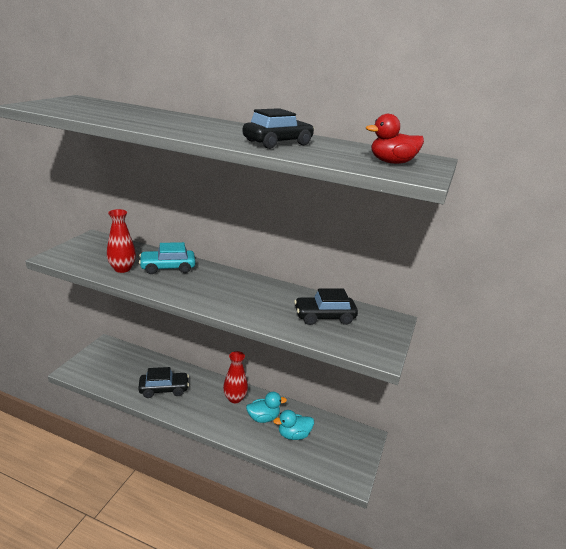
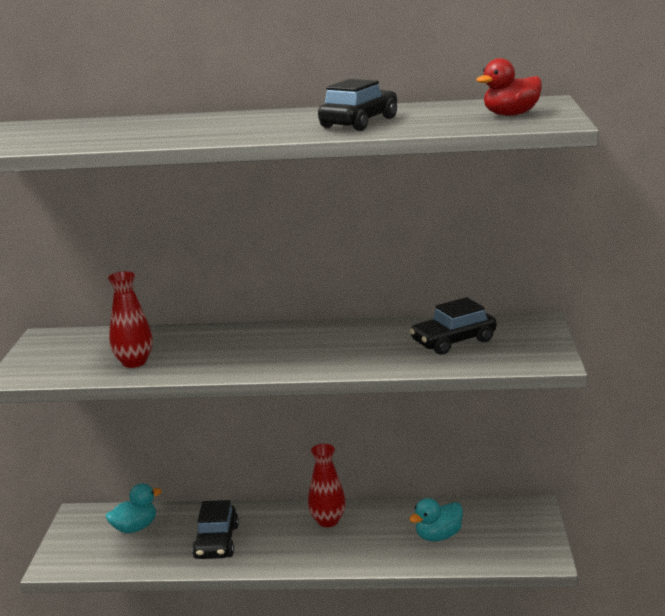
camera: 15 degrees left, 5 degrees down
black car [138,367,189,398] -> black car turned 120 degrees clockwise [192,500,239,559]
turquoise car [139,242,195,274] -> none
turquoise duck [246,392,287,423] -> turquoise duck moved to [106,483,162,533]

